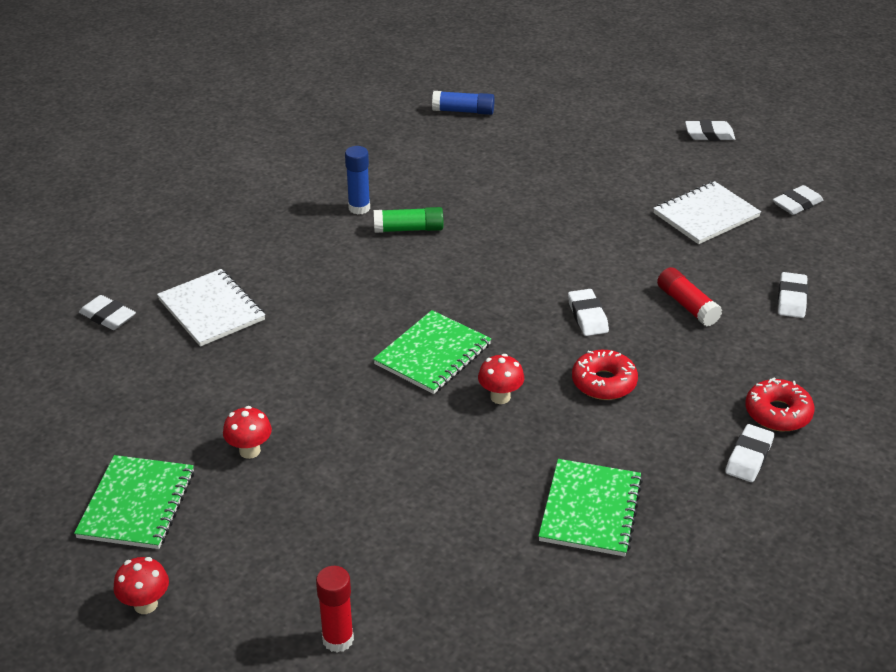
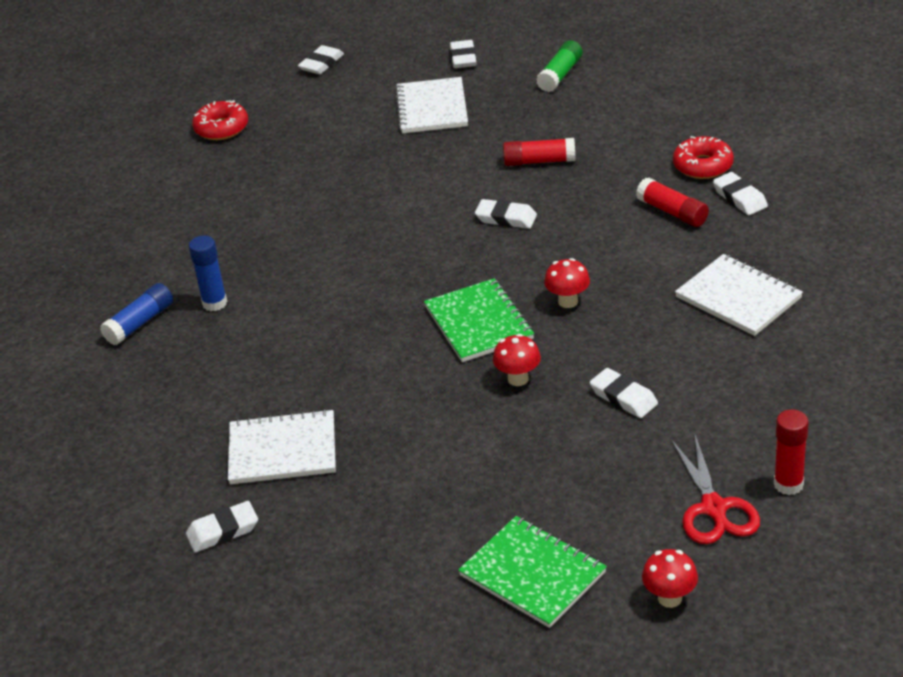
camera: 55 degrees left, 0 degrees up
red mushroom [223,406,272,459] -> red mushroom moved to [493,334,541,386]
green glue stick [374,207,443,233] -> green glue stick moved to [536,40,583,92]
blue glue stick [432,91,495,115] -> blue glue stick moved to [100,283,173,345]
green notebook [538,459,643,557] -> white notebook [675,254,803,336]
red donut [572,350,638,400] -> red donut moved to [192,100,248,140]
white eraser [778,272,808,318] -> white eraser moved to [590,368,658,418]
none -> red glue stick [636,177,709,227]
none -> red scissors [671,435,760,544]

